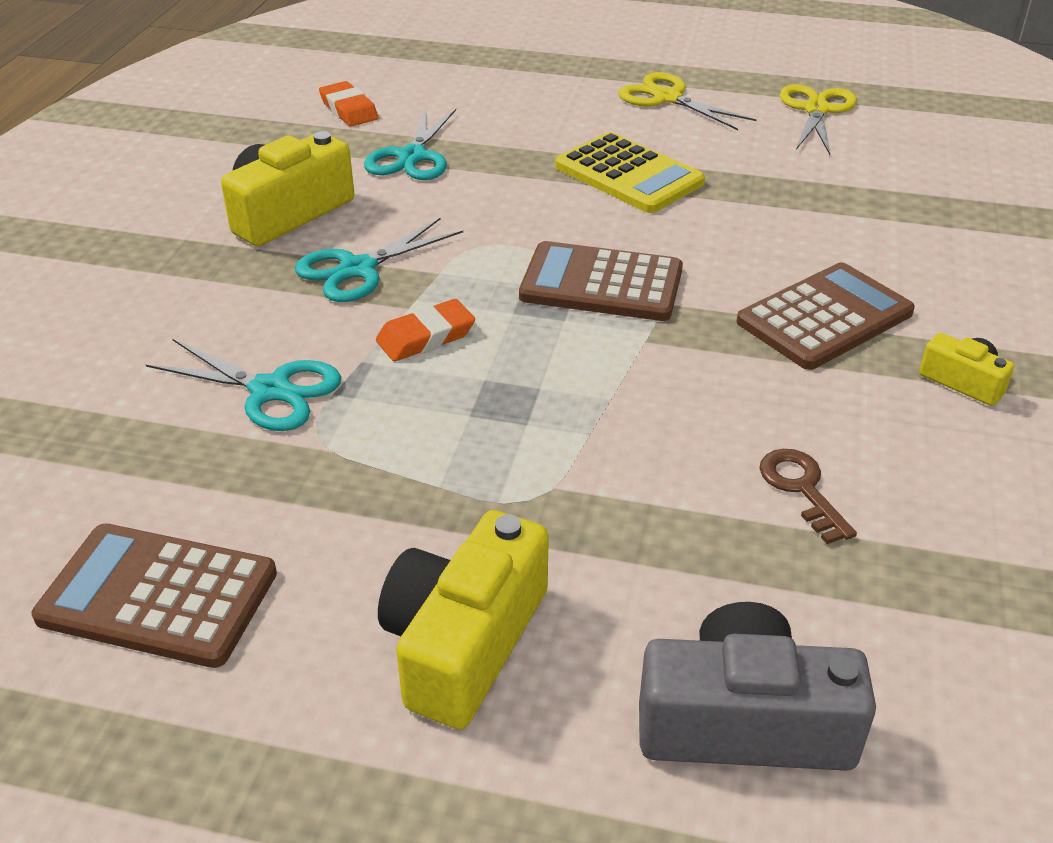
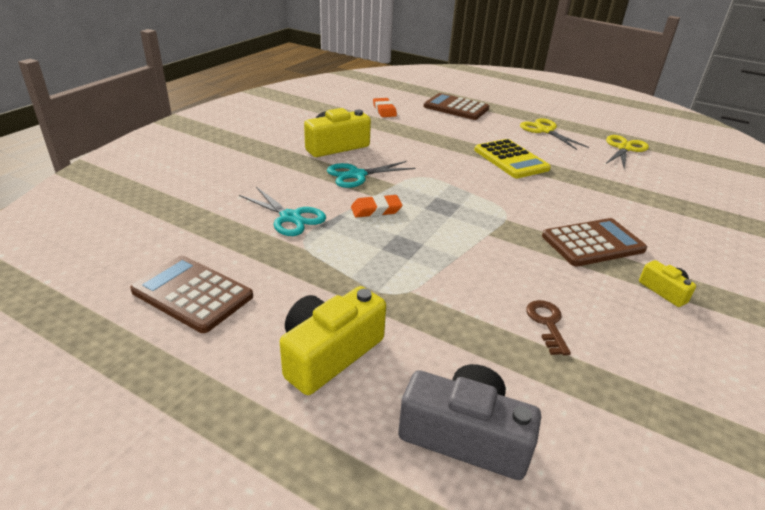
camera: 15 degrees right, 5 degrees down
turquoise scissors [364,107,456,180] -> none
brown calculator [519,241,683,321] -> brown calculator moved to [424,93,489,120]

